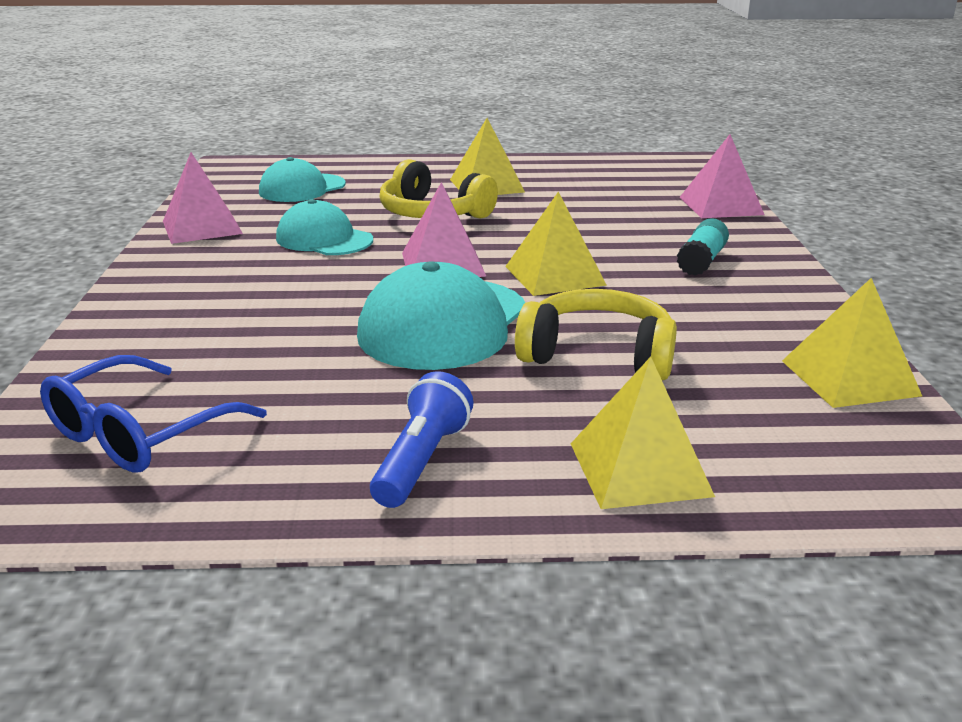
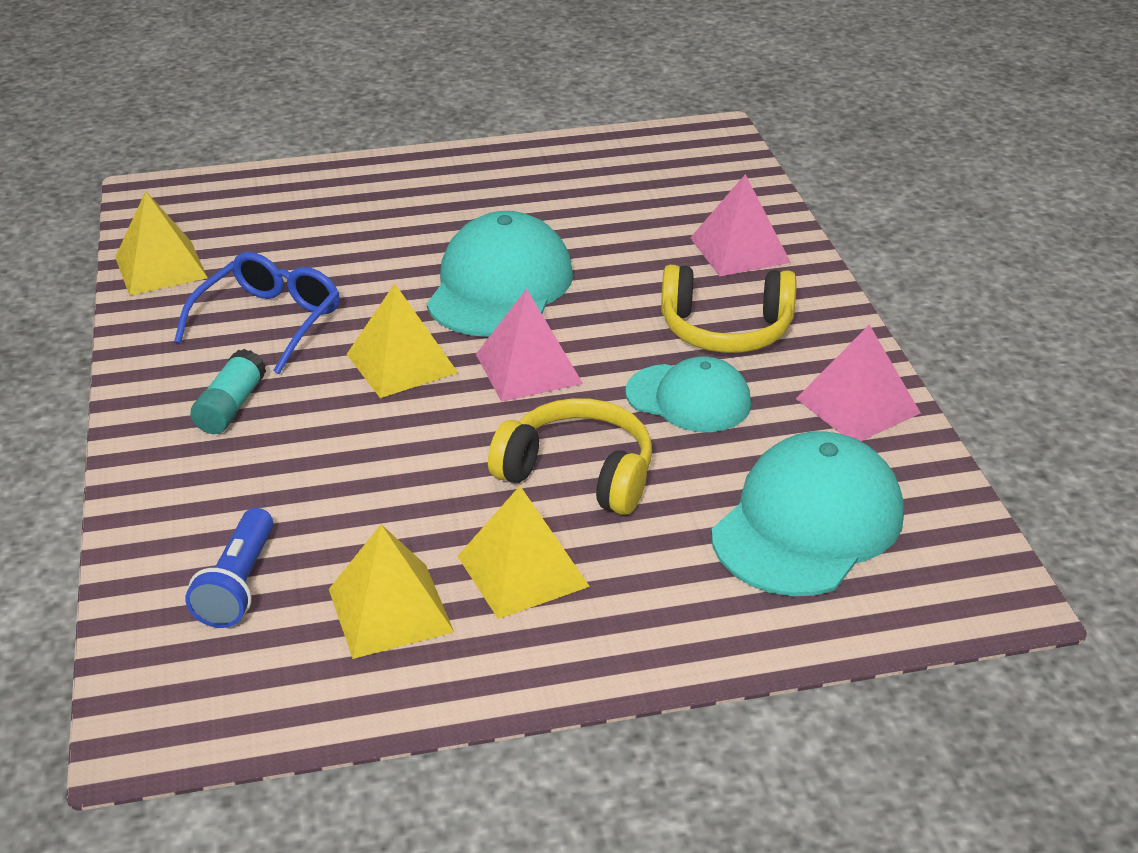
camera: 170 degrees right, 10 degrees up
blue glasses [40,355,267,473] -> blue glasses moved to [174,252,340,374]
turquoise cap [259,157,346,202] -> turquoise cap [711,431,904,596], size x1.56
blue flashlight [370,371,473,508] -> blue flashlight moved to [185,508,273,628]
yellow headphones [515,289,677,380] -> yellow headphones moved to [661,265,796,353]
yellow pyramid [571,357,715,509] -> yellow pyramid moved to [329,524,454,659]
pink pyramid [679,134,764,218] -> pink pyramid moved to [690,174,791,276]

